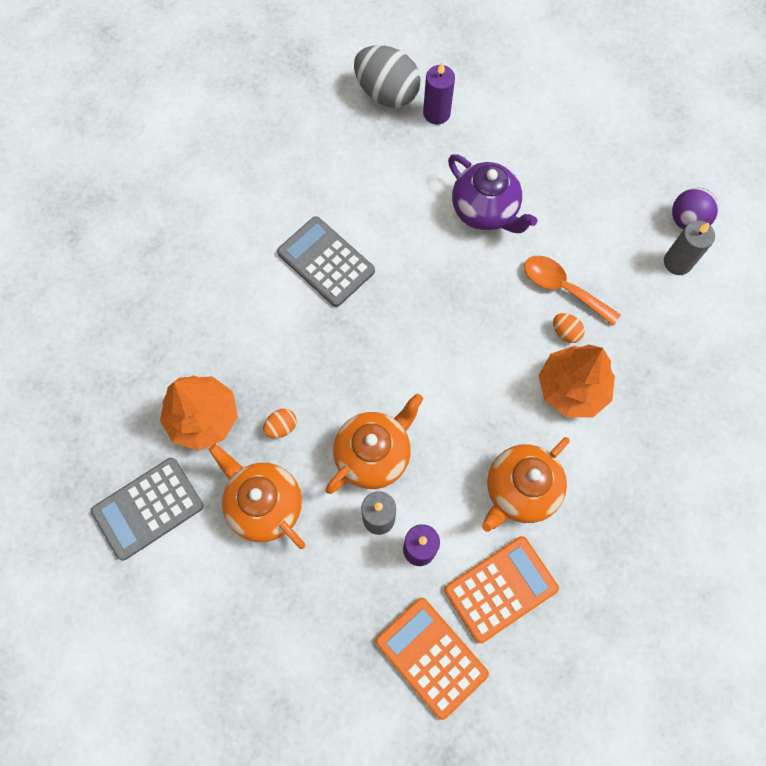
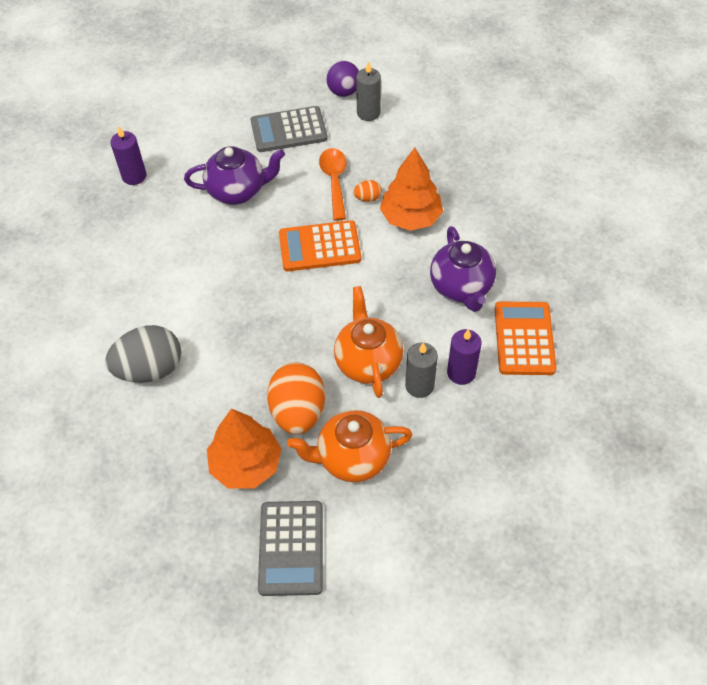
camera: 55 degrees left, 15 degrees down
orange egg [263,409,297,438] -> orange egg [267,362,325,435], size x2.28
grey calculator [277,216,375,307] -> grey calculator moved to [251,106,328,152]
grey egg [354,45,421,108] -> grey egg moved to [105,325,181,383]
orange calculator [375,598,489,720] -> orange calculator moved to [279,220,361,271]
orange teapot [482,437,570,532] -> purple teapot [430,226,496,312]
orange spoon [524,256,621,326] -> orange spoon turned 105 degrees clockwise [319,148,347,221]

